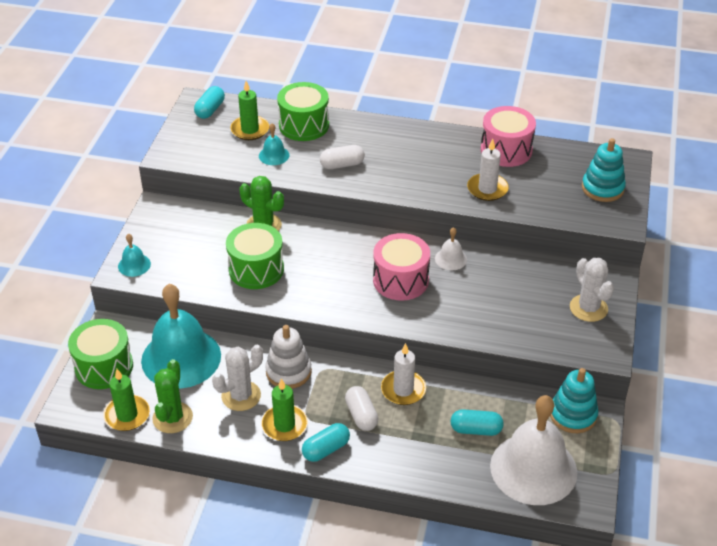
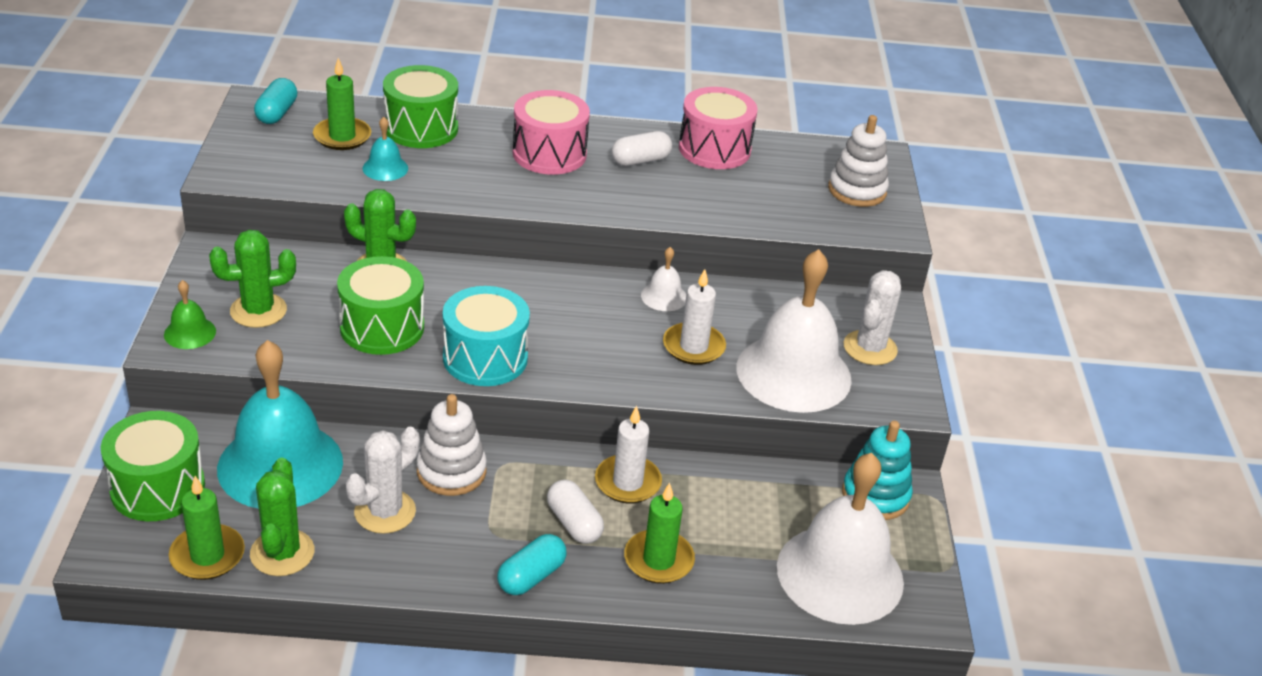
camera: 15 degrees left, 5 degrees down
turquoise bell [118,233,151,277] -> green bell [164,280,216,349]
green candle [261,378,308,441] -> green candle moved to [624,483,695,584]
white capsule [320,145,365,169] -> white capsule moved to [612,131,672,166]
pink drum [373,233,430,301] -> pink drum moved to [513,90,590,175]
turquoise capsule [450,409,504,436] -> none
white candle [467,139,509,201] -> white candle moved to [663,269,726,365]
white cactus [570,258,614,322] -> white cactus turned 60 degrees clockwise [844,270,901,365]
turquoise stacking toy [582,138,626,202] -> white stacking toy [828,115,889,207]
none -> green cactus [209,230,296,328]
none -> turquoise drum [443,286,530,386]
none -> white bell [736,249,852,413]

